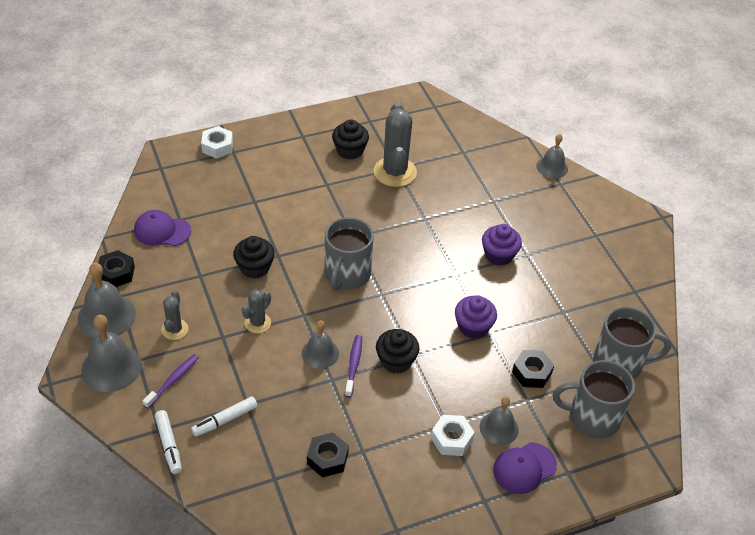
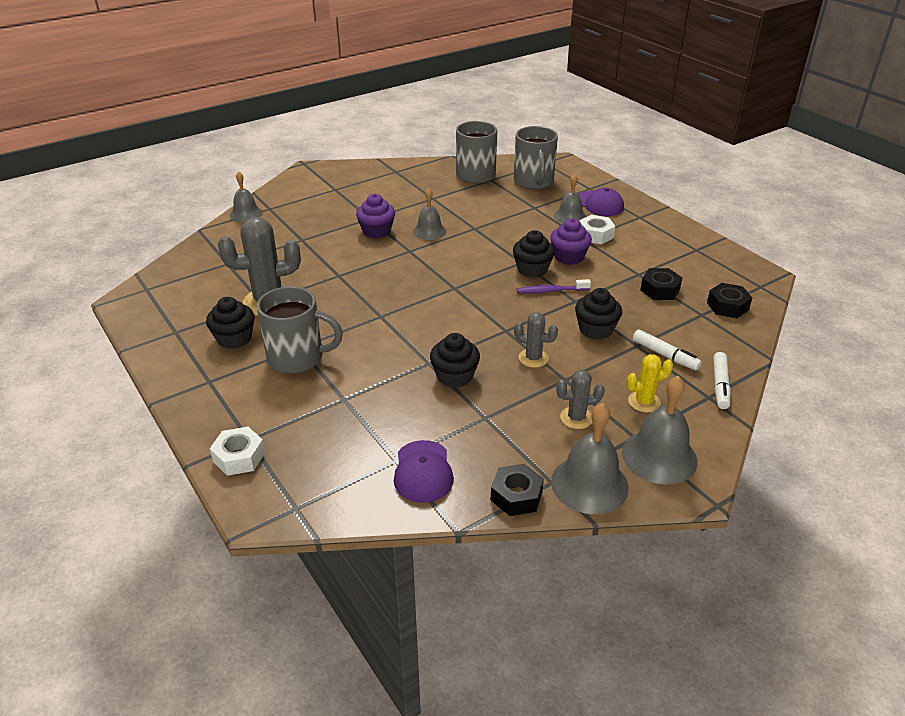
camera: 100 degrees left, 10 degrees down
purple toothbrush [143,354,199,409] -> yellow cactus [627,354,673,412]
white marker [155,410,182,474] -> white marker turned 135 degrees clockwise [713,352,731,409]
grey bell [302,320,339,369] -> grey bell moved to [413,188,446,240]
grey mug [325,217,373,291] -> grey mug moved to [257,286,343,373]
purple cupcake [455,295,497,339] -> purple cupcake moved to [550,218,592,265]
black nut [512,350,554,388] -> black nut moved to [707,283,752,318]
none -> black cupcake [575,288,622,340]

